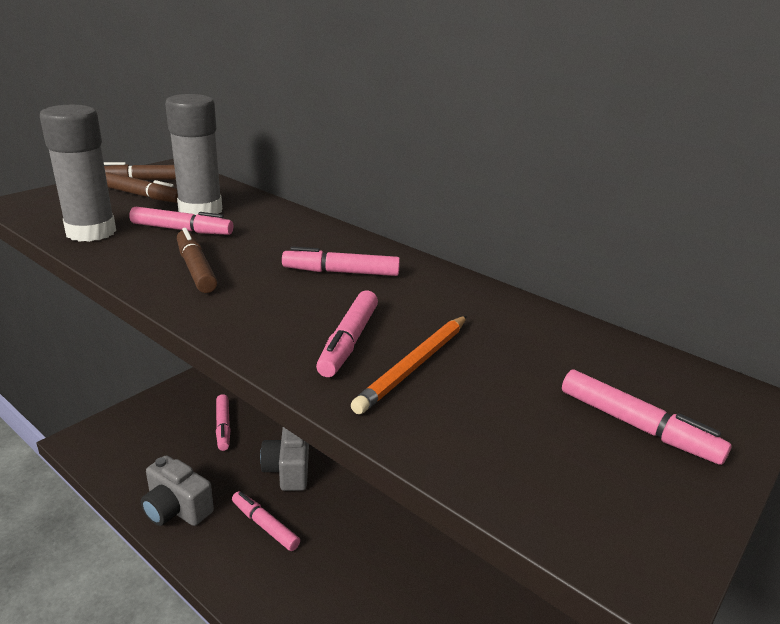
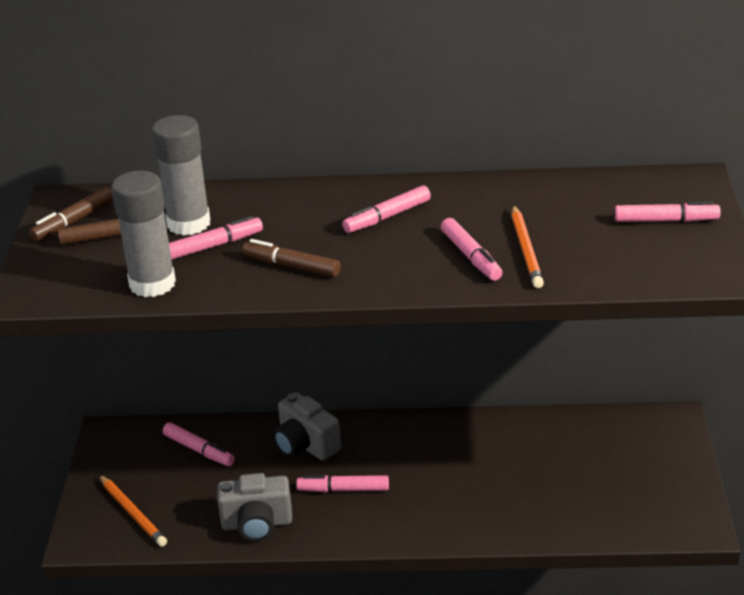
camera: 35 degrees left, 5 degrees up
none -> orange pencil [99,475,167,547]

